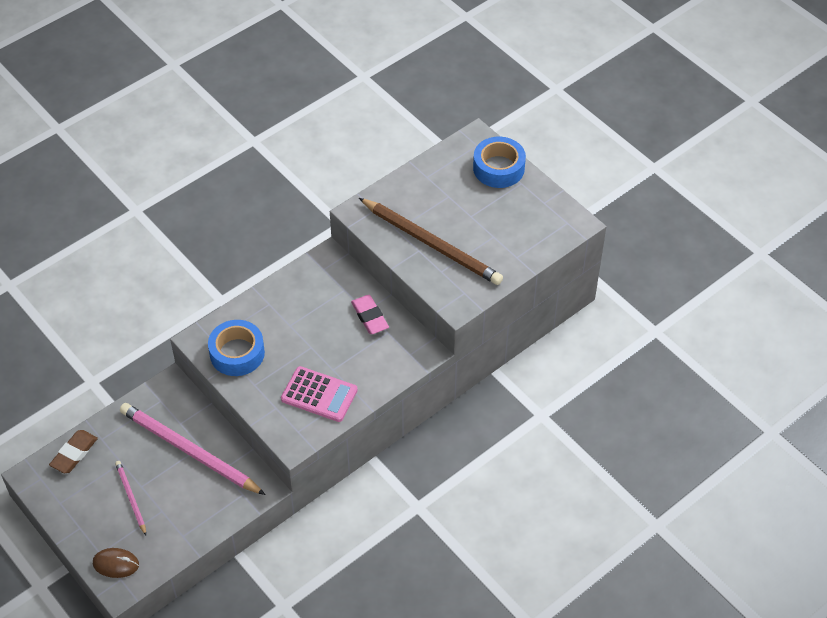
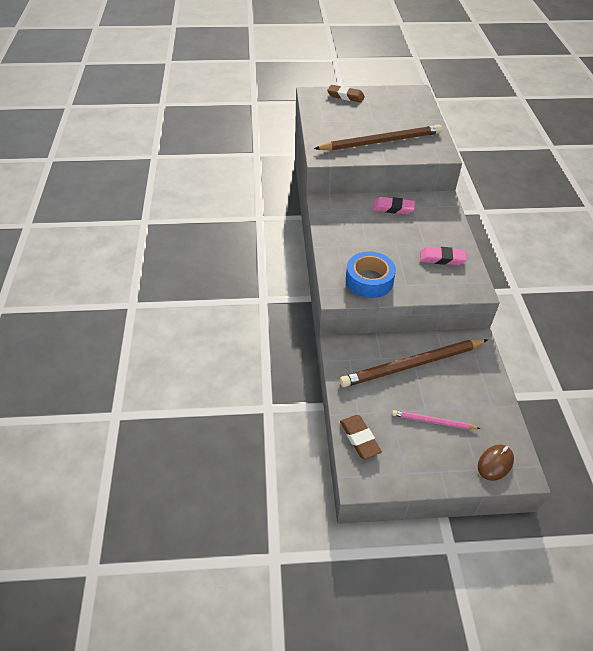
camera: 55 degrees left, 5 degrees down
pink pencil [120,403,266,495] -> brown pencil [340,339,488,387]
pink calculator [281,366,358,422] -> pink eraser [420,246,467,265]
blue tape [473,137,526,188] -> brown eraser [327,85,365,103]

